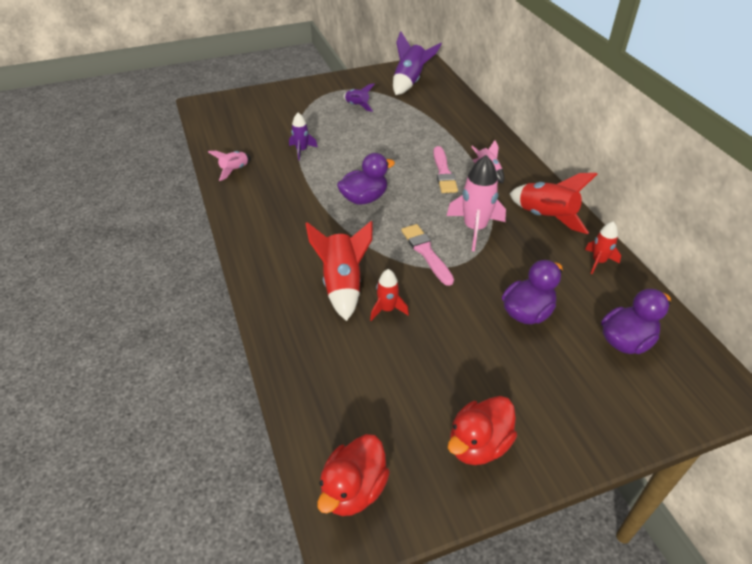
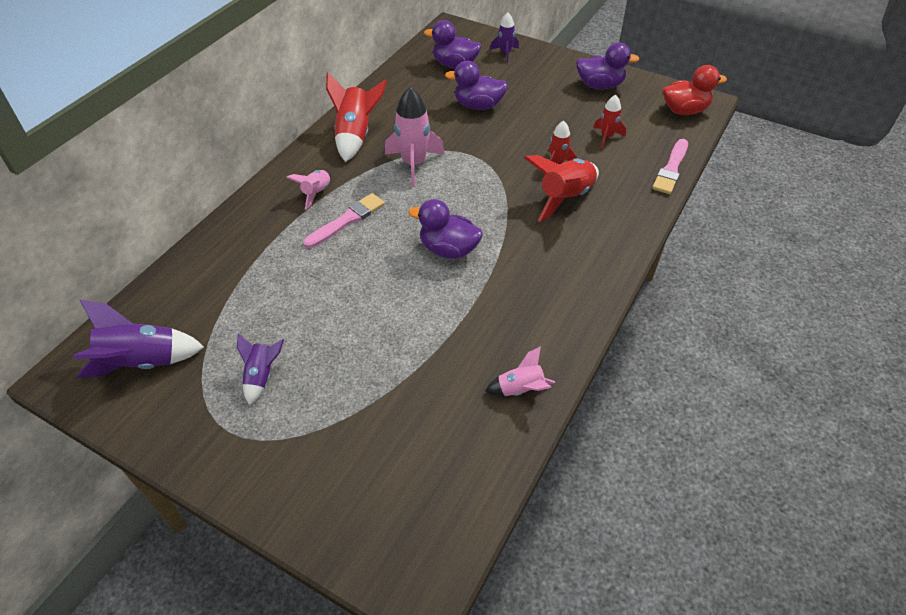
camera: 130 degrees left, 5 degrees up
purple rocket [289,113,318,160] -> purple rocket moved to [490,13,519,63]
pink brush [401,224,454,286] -> pink brush moved to [652,139,688,194]
red duck [448,396,517,465] -> purple duck [576,42,640,89]
red rocket [585,221,621,274] -> red rocket moved to [594,95,626,148]

